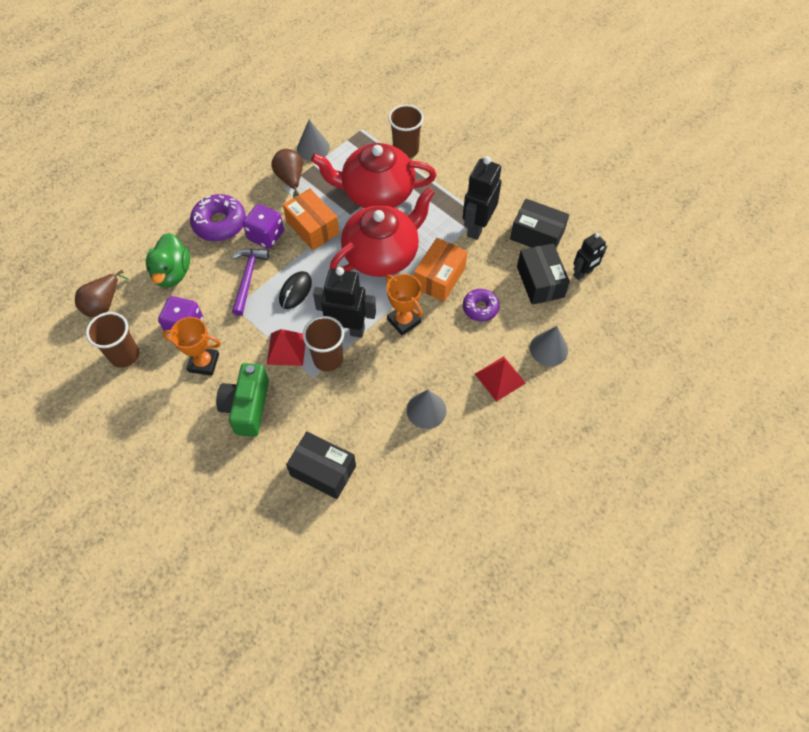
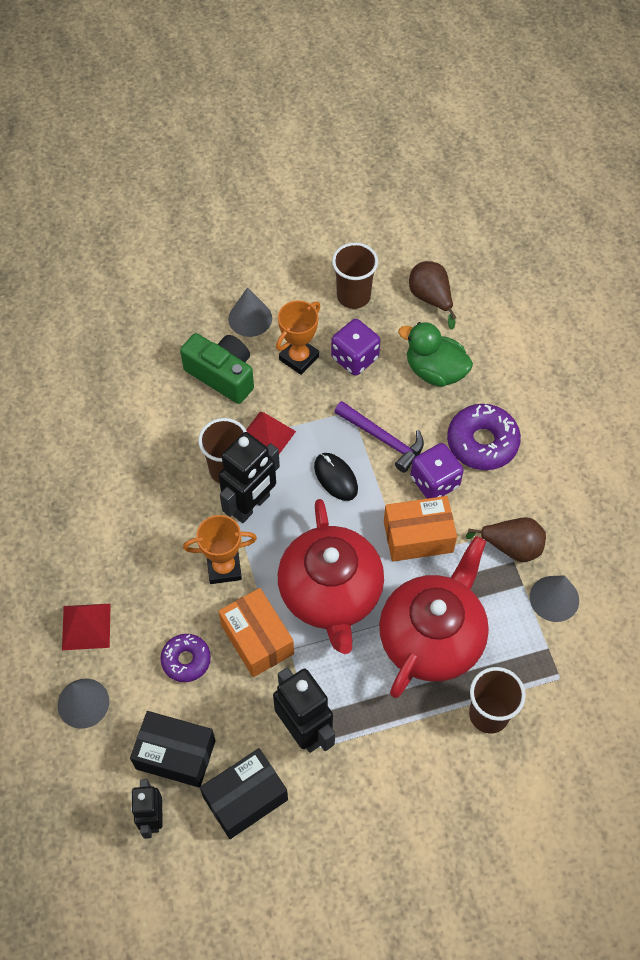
camera: 120 degrees right, 0 degrees up
black box [286,432,356,499] -> none
grey cone [407,390,447,429] -> grey cone moved to [228,287,272,337]

